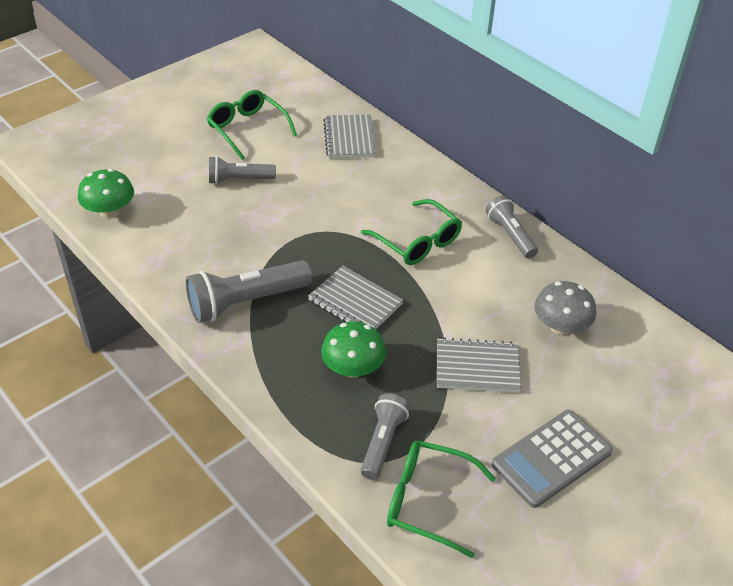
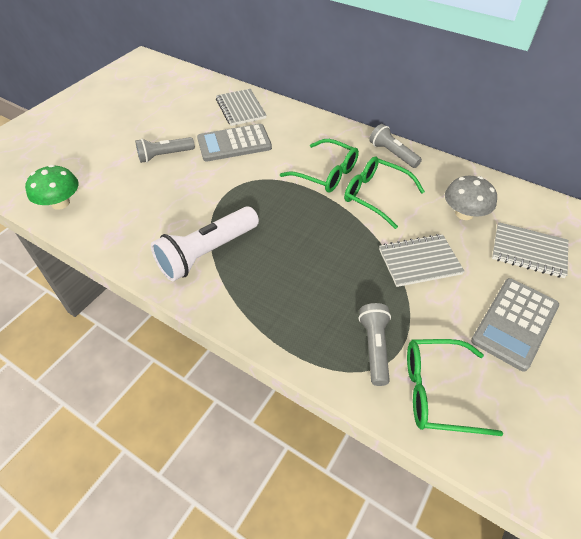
camera: 15 degrees left, 5 degrees up
grey flashlight [186,260,312,323] -> white flashlight [151,206,259,281]
green glasses [206,90,297,160] -> green glasses moved to [344,156,425,229]
grey notebook [308,266,403,329] -> grey notebook moved to [492,222,568,278]
green mushroom [321,321,386,378] -> none
none -> grey calculator [197,124,272,162]

